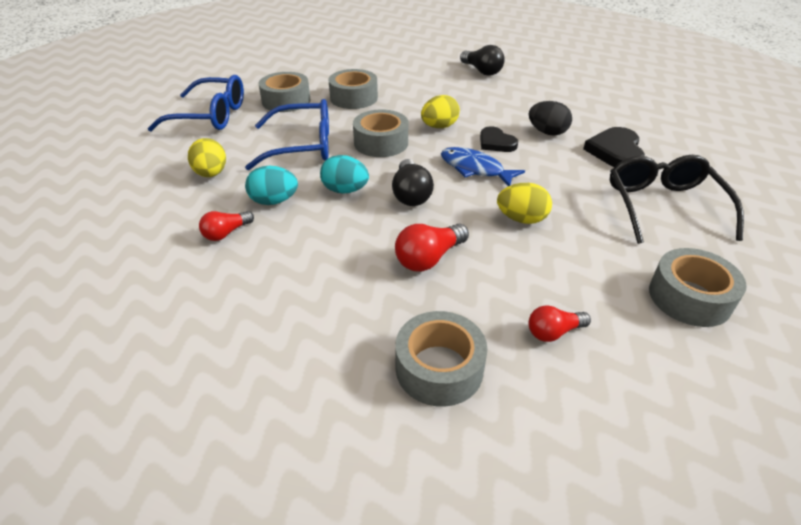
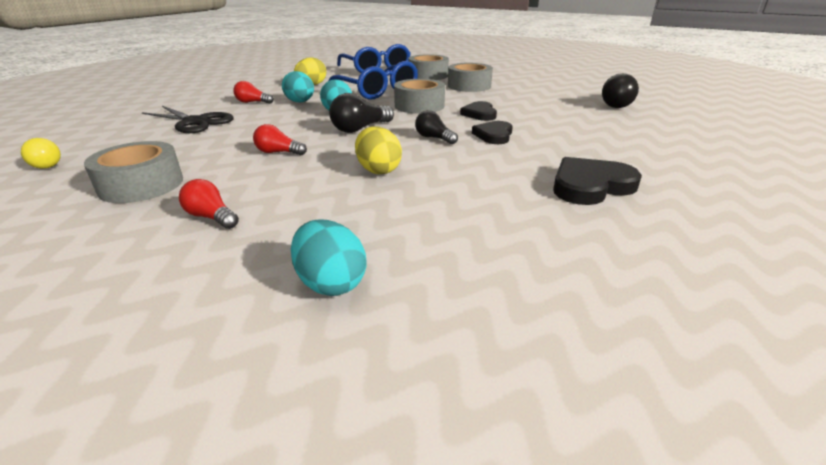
camera: 55 degrees right, 10 degrees down
red light bulb [395,224,469,272] -> red light bulb [253,124,307,155], size x0.66
yellow egg [421,95,460,128] -> black heart [460,101,497,121]
blue fish [441,147,525,186] -> black light bulb [415,110,458,144]
black egg [529,101,572,136] -> none
black glasses [610,155,744,244] -> none
grey tape [649,248,747,327] -> turquoise egg [291,219,366,296]
none -> yellow light bulb [21,138,61,169]
none -> black scissors [142,106,234,133]

